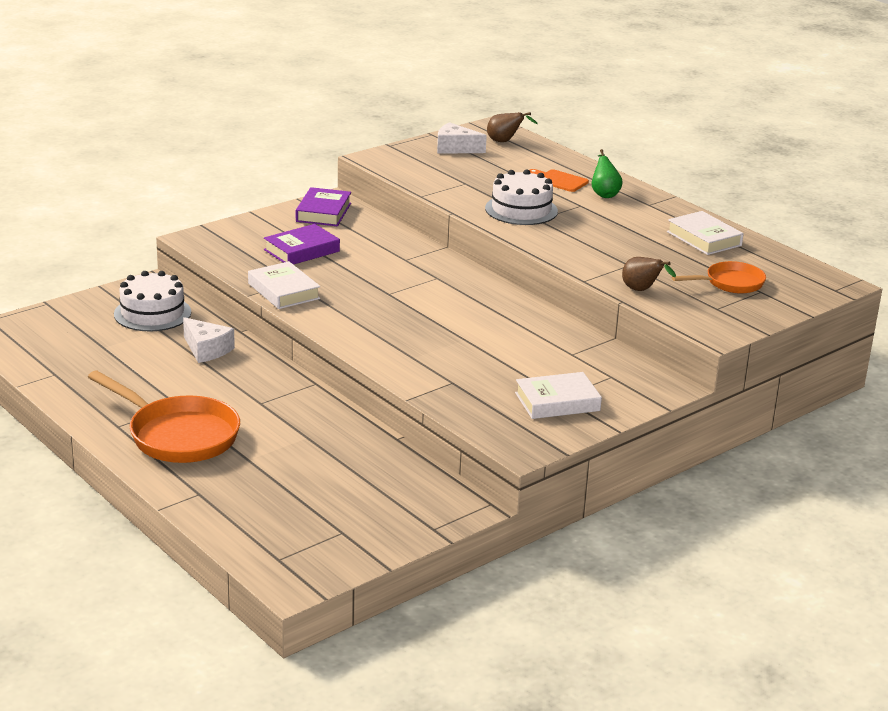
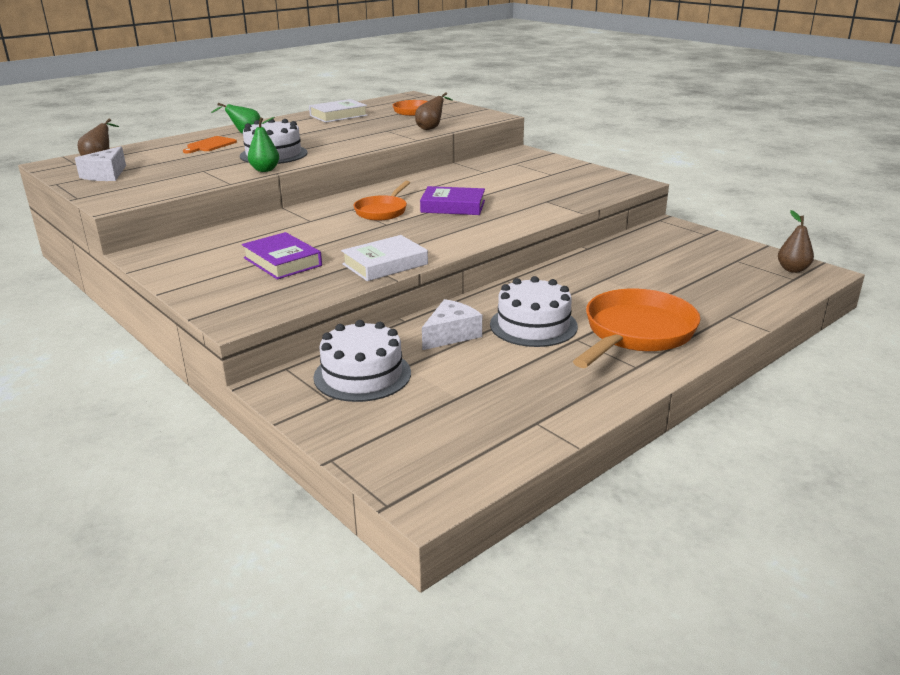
camera: 90 degrees left, 0 degrees up
purple book [296,187,351,226] -> purple book moved to [420,186,485,215]
white book [515,372,602,419] -> none
none -> green pear [248,117,279,172]
none -> orange pan [354,181,410,220]
none -> white cake [490,276,578,347]
none -> brown pear [778,210,814,273]

